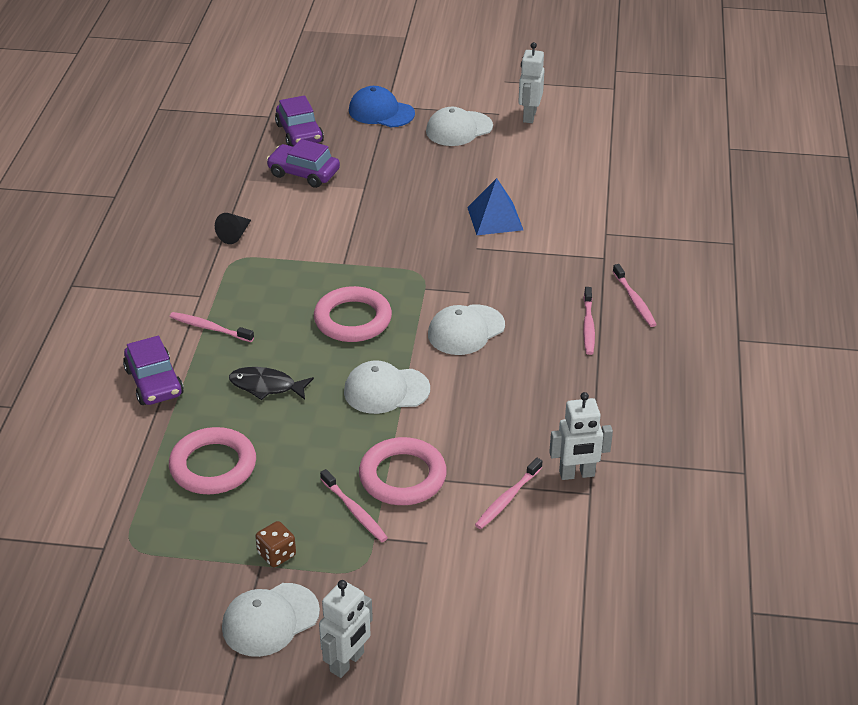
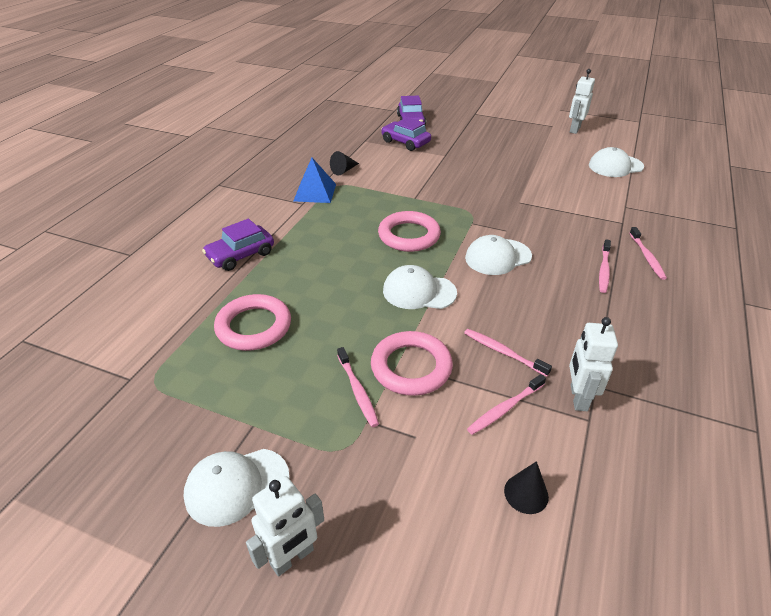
camera: 15 degrees right, 0 degrees up
purple car [123,336,184,405] -> purple car turned 60 degrees clockwise [202,219,274,271]
pink toothbrush [170,312,254,342] -> pink toothbrush moved to [464,329,552,377]
black fish [229,367,314,400] -> none
brown dice [255,521,296,567] -> none
blue cap [349,86,415,127] -> none
white cap [426,107,493,146] -> white cap moved to [589,147,644,177]
blue pyramid [467,178,523,235] -> blue pyramid moved to [294,158,336,203]
white robot [549,392,613,480] -> white robot turned 90 degrees clockwise [569,317,618,411]
none -> black cone [504,461,549,514]

